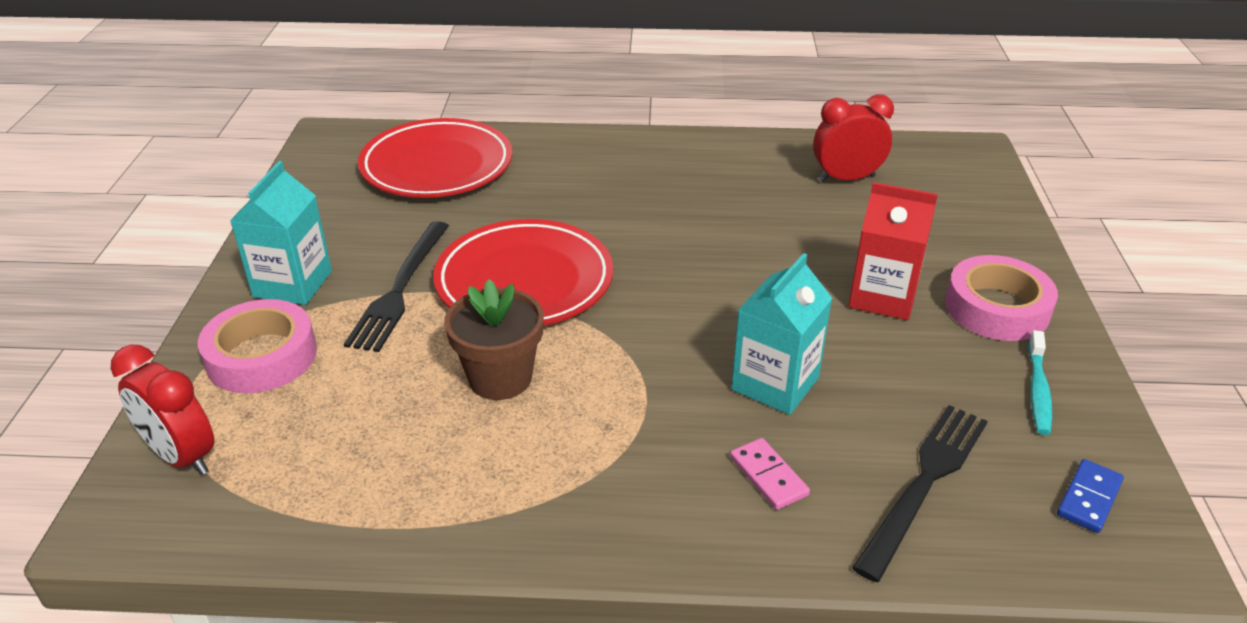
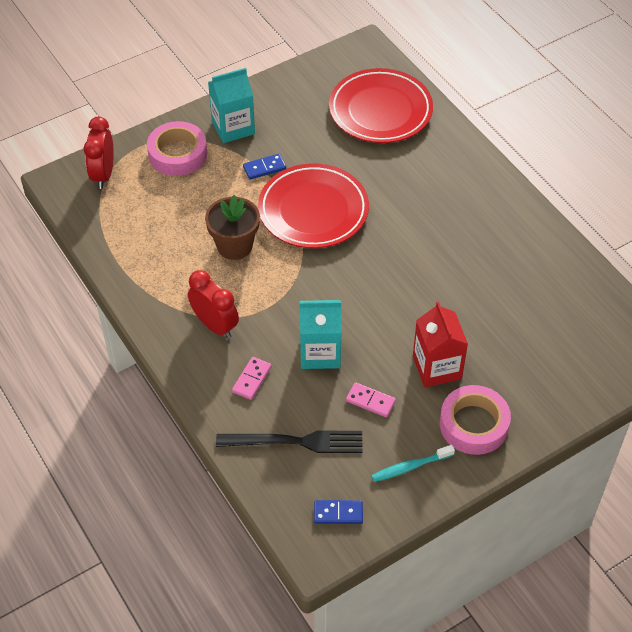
camera: 55 degrees right, 15 degrees up
black fork [344,221,449,352] -> blue domino [243,154,286,180]
red clock [813,94,894,182] -> red clock moved to [188,270,239,338]
none -> pink domino [346,382,396,417]

